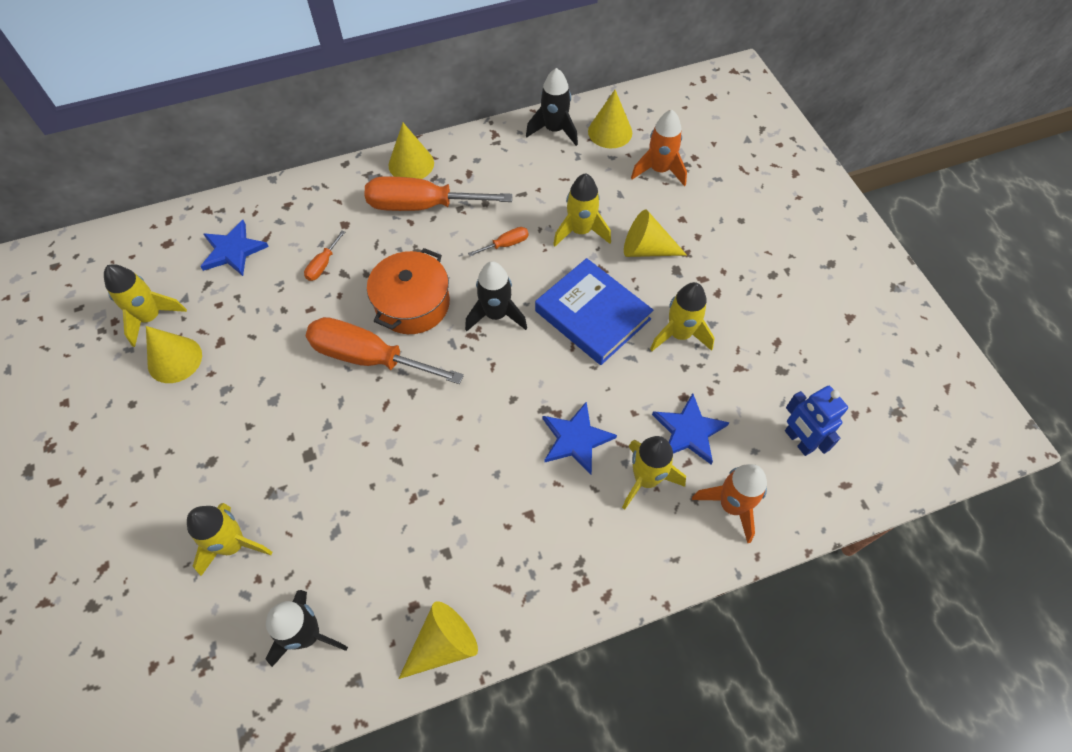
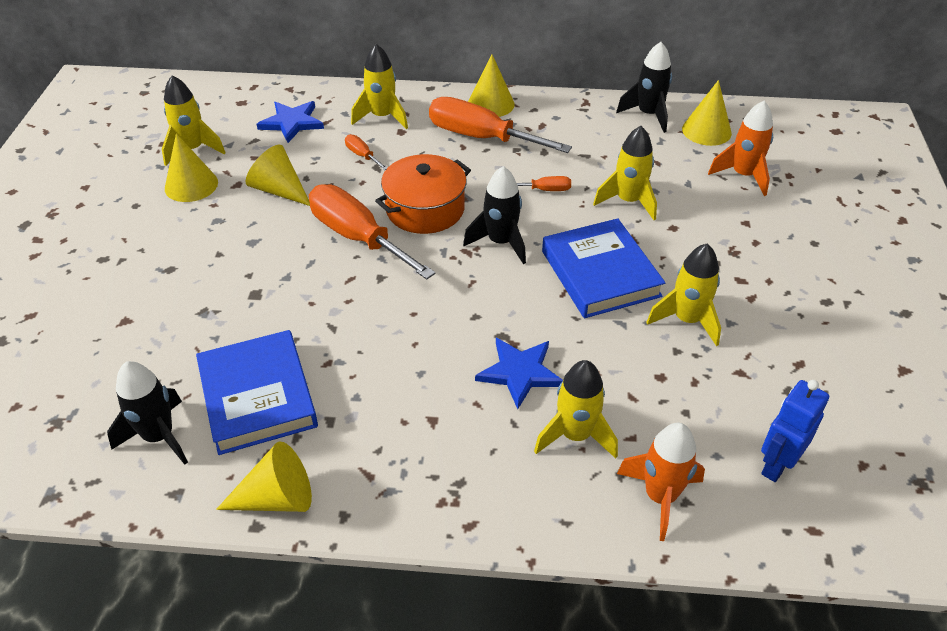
camera: 25 degrees right, 15 degrees down
yellow rocket [187,503,273,576] -> yellow rocket moved to [351,44,408,129]
orange screwdriver [304,230,345,281] -> orange screwdriver turned 90 degrees clockwise [345,134,387,170]
yellow cone [624,210,687,257] -> yellow cone moved to [246,145,310,206]
blue star [652,393,730,464] -> none
blue robot [785,386,848,456] -> blue robot turned 45 degrees clockwise [761,380,829,482]
none -> blue book [196,330,318,455]

